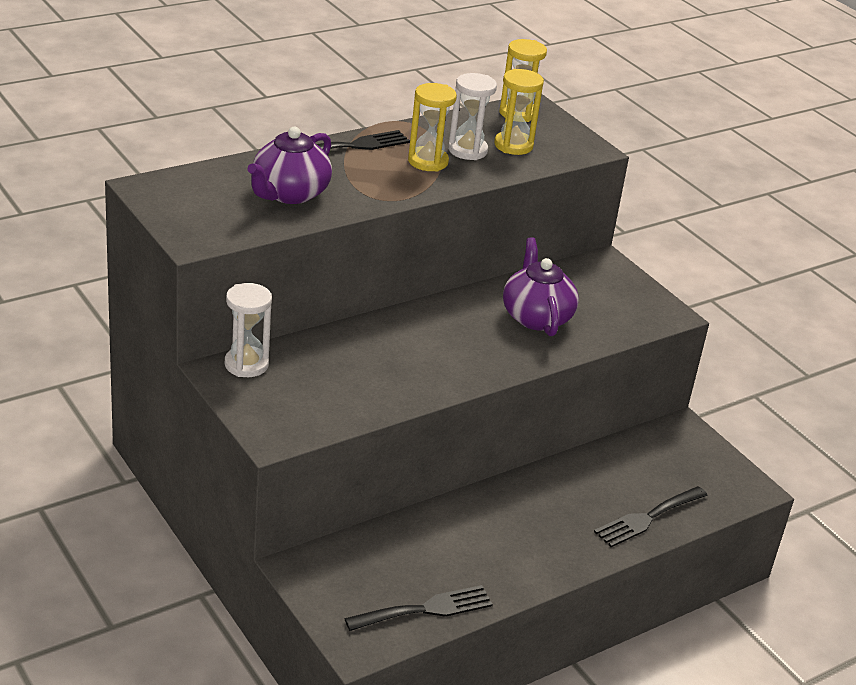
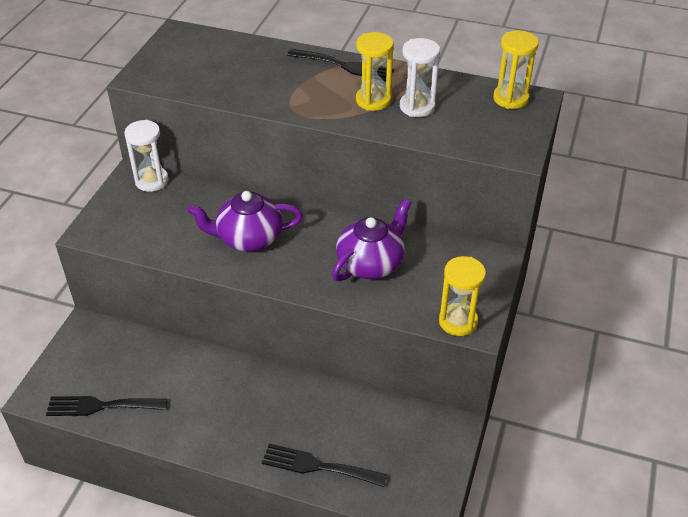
camera: 55 degrees right, 10 degrees up
purple teapot [247,127,332,204] -> purple teapot moved to [187,191,303,251]
black fork [344,585,493,631] -> black fork turned 150 degrees clockwise [46,396,168,416]
yellow hourglass [494,69,544,155] -> yellow hourglass moved to [439,256,486,336]

